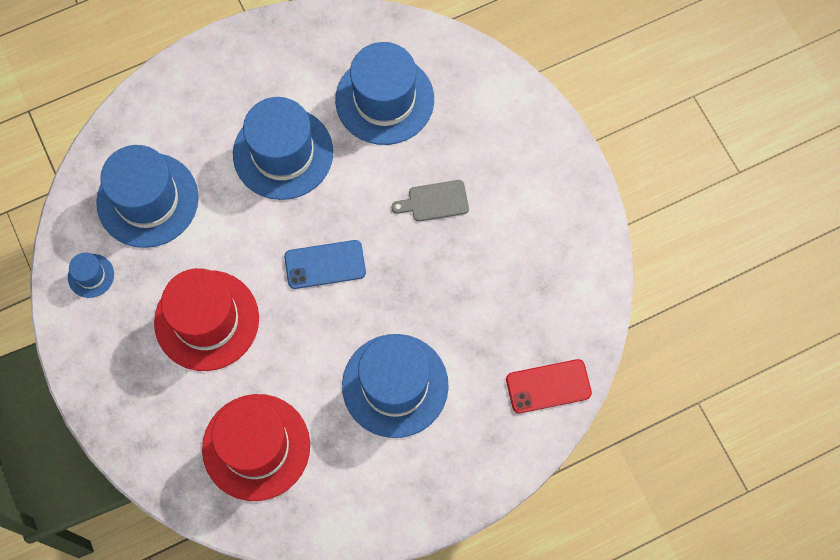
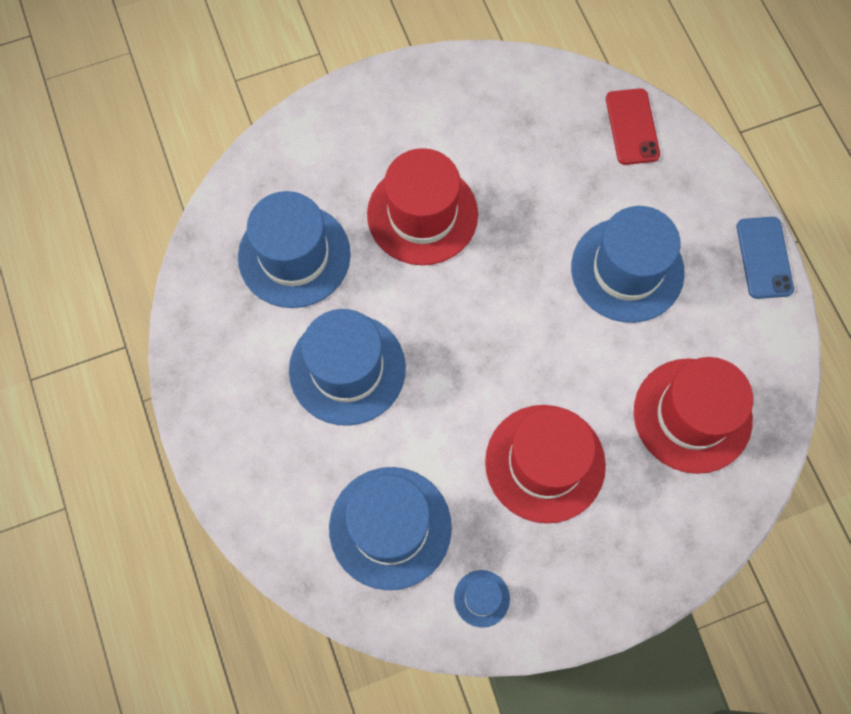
camera: 85 degrees left, 0 degrees up
blue phone [284,240,366,289] -> blue phone moved to [737,217,794,299]
grey cutting board [392,180,469,222] -> red hat [367,148,478,265]

